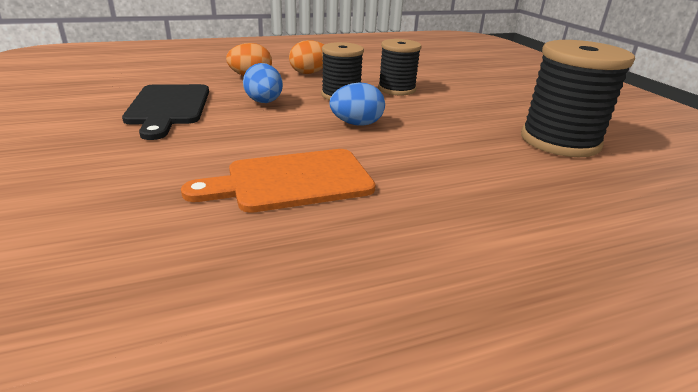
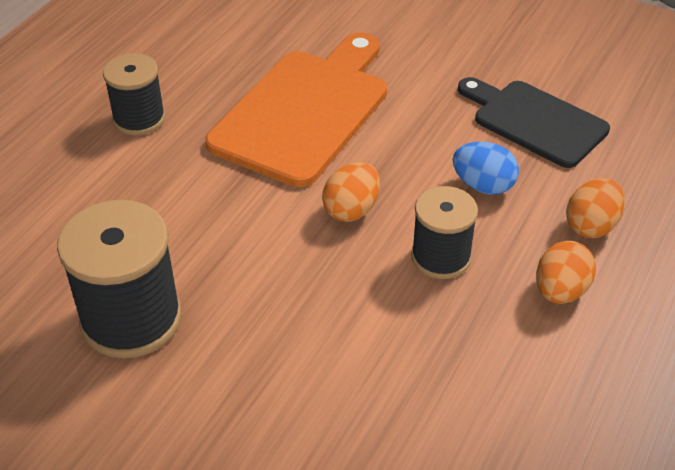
camera: 140 degrees right, 15 degrees up
orange cutting board [181,149,376,213] -> orange cutting board [205,32,387,187], size x1.51
blue egg [329,83,385,126] -> orange egg [322,162,380,222]
black spool [378,39,421,95] -> black spool moved to [103,53,165,135]

